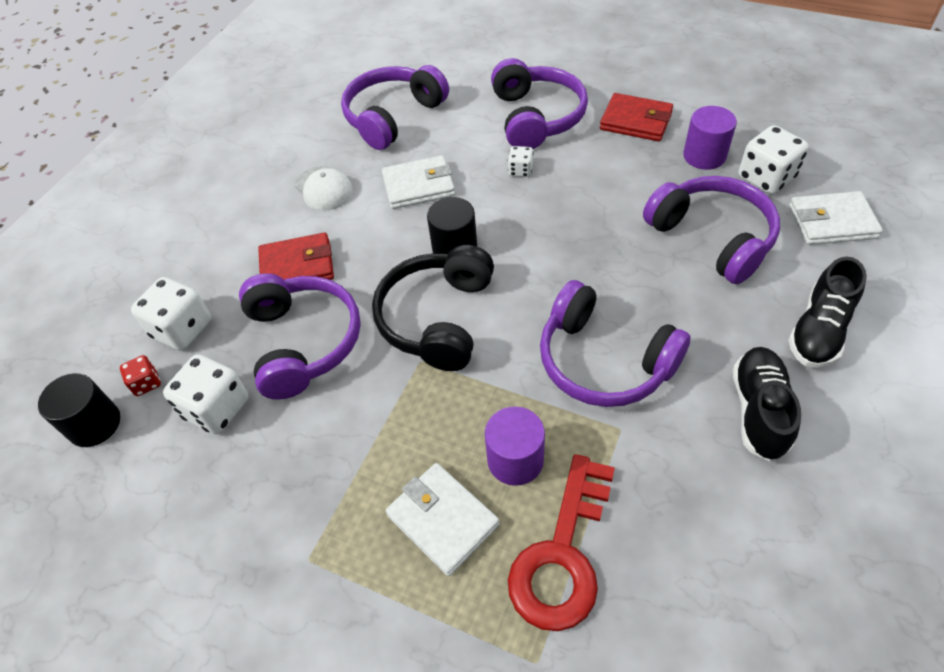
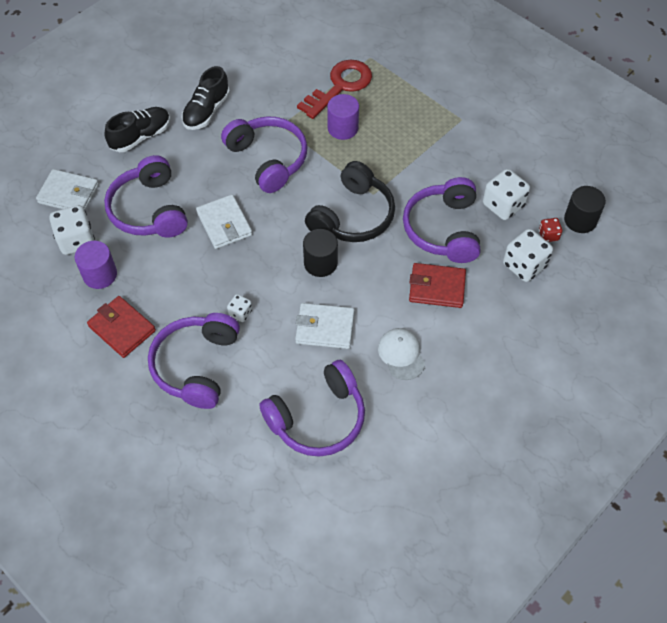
camera: 165 degrees left, 5 degrees up
white wallet [386,463,499,576] -> white wallet moved to [196,194,252,249]

